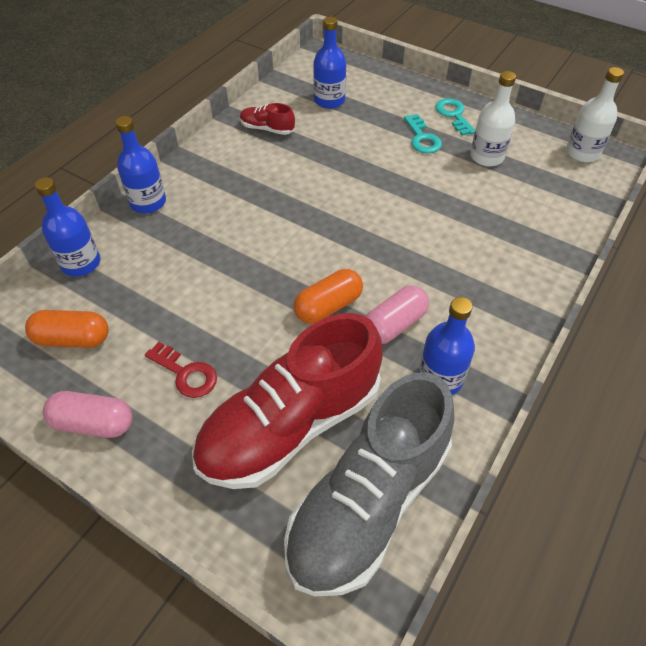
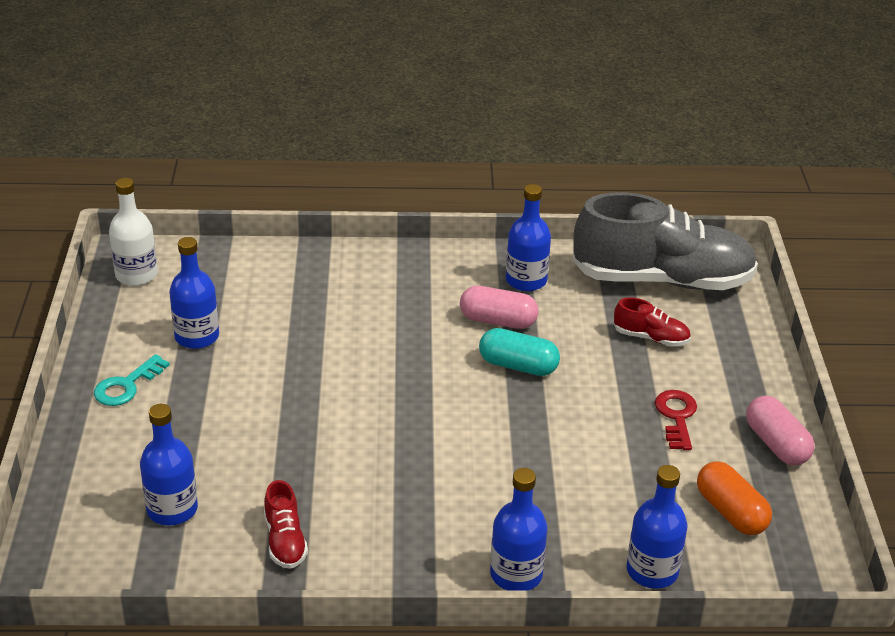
camera: 125 degrees left, 15 degrees down
red shoe [192,313,383,489] -> red shoe [613,298,691,347], size x0.41
orange capsule [293,269,363,323] -> turquoise capsule [479,328,560,376]
turquoise key [404,114,442,153] -> none
white bottle [470,71,516,167] -> blue bottle [169,237,219,349]

